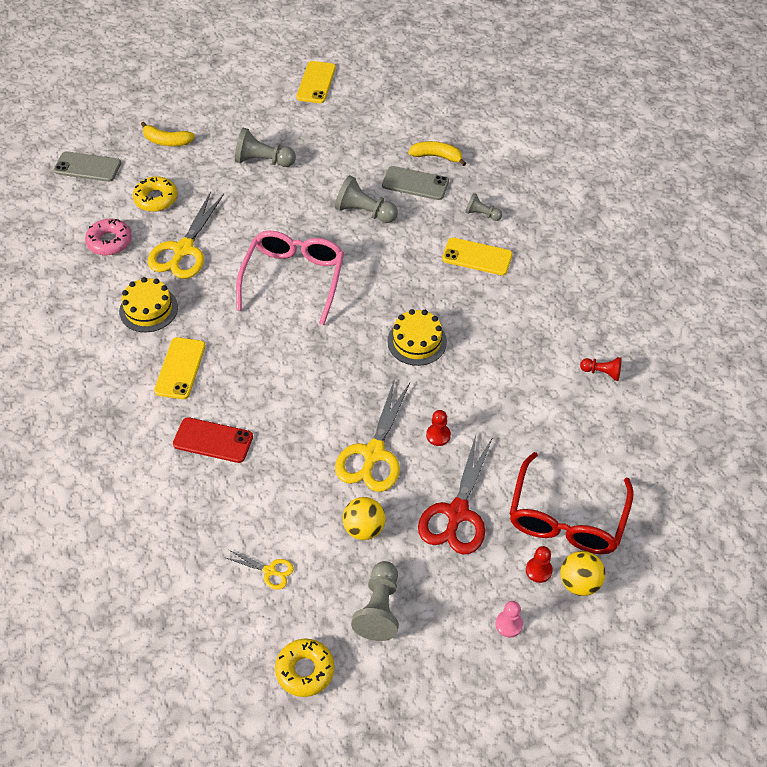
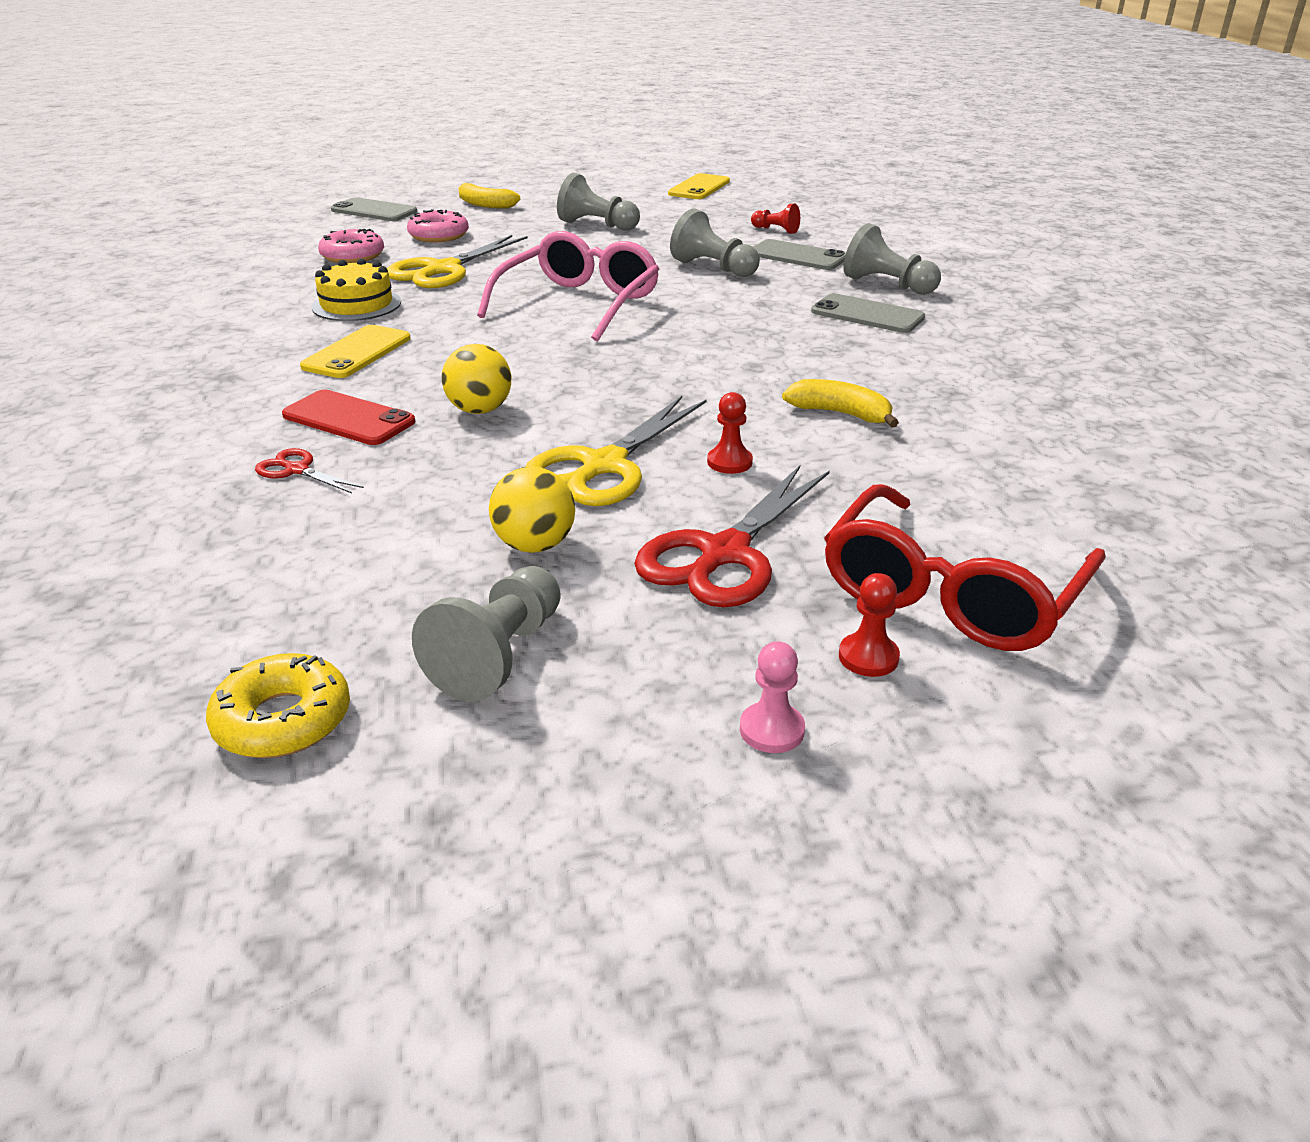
camera: 15 degrees right, 20 degrees down
yellow donut [133,176,177,212] -> pink donut [407,209,469,242]
yellow scissors [224,550,294,590] -> none
yellow cake [387,309,447,366] -> none
yellow banana [408,141,466,166] -> yellow banana moved to [782,379,899,427]
yellow phone [442,237,513,275] -> grey phone [811,293,925,333]
grey pawn [465,193,502,221] -> grey pawn [843,223,941,295], size x1.70
yellow ball [560,551,605,596] -> yellow ball moved to [442,344,511,414]
red pawn [580,357,622,381] -> red pawn moved to [751,204,800,234]
none -> red scissors [255,448,364,493]

